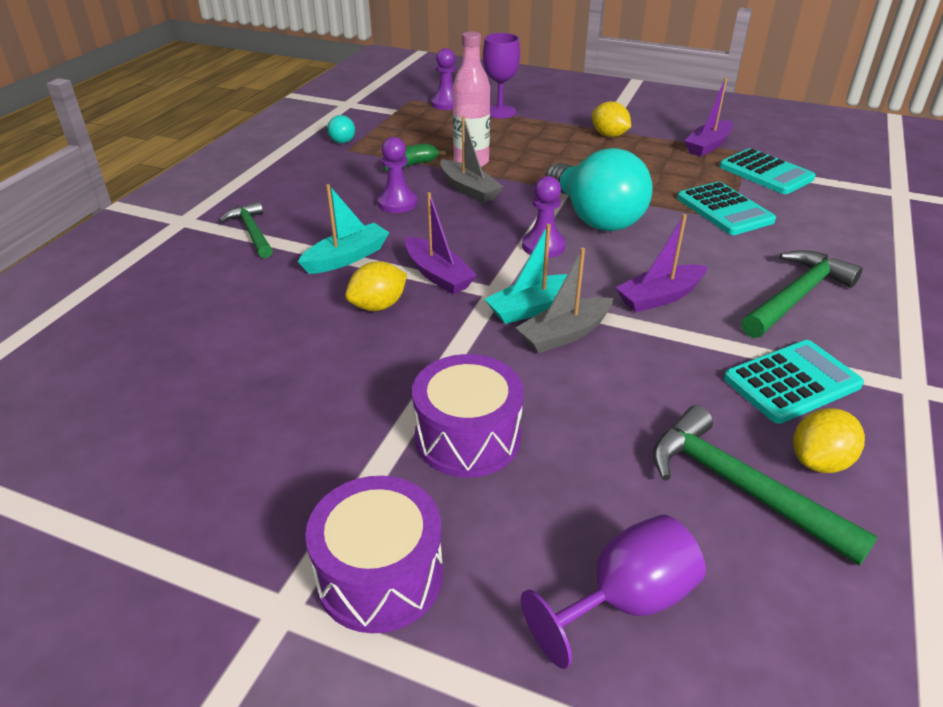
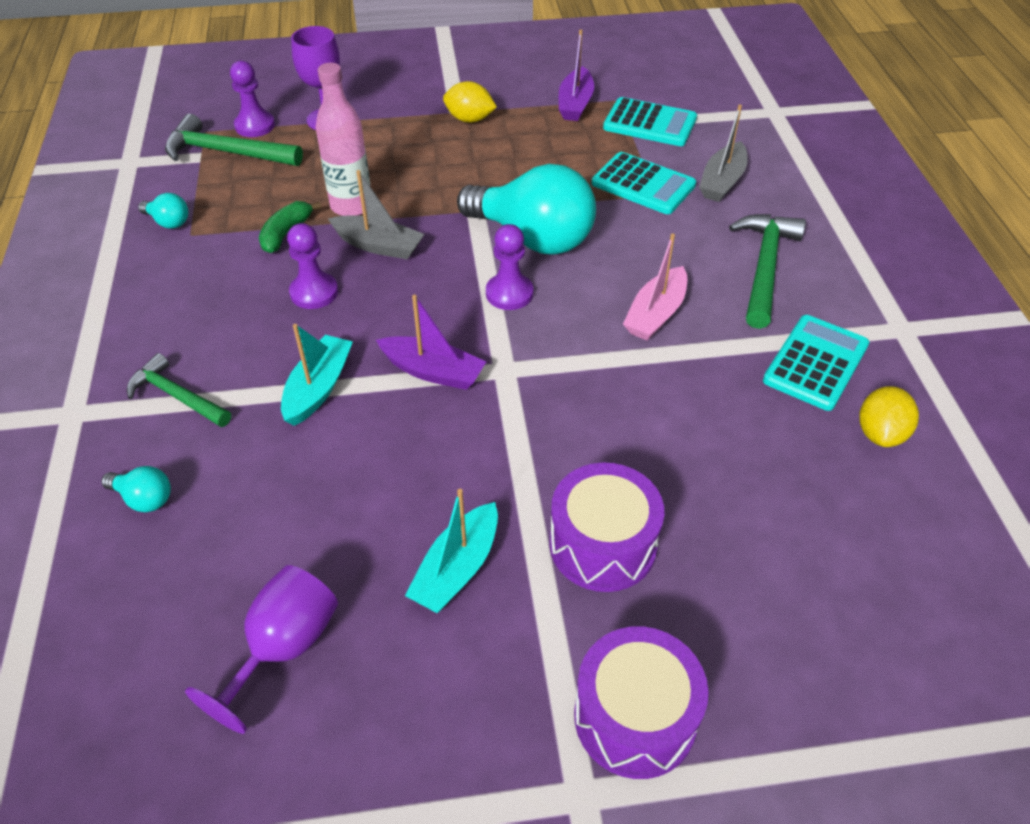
camera: 30 degrees left, 10 degrees up
yellow lemon [345,262,407,311] -> none
turquoise boat [485,224,583,324] -> turquoise boat moved to [405,489,498,613]
grey boat [516,248,613,353] -> grey boat moved to [699,104,748,202]
purple goblet [521,514,706,669] -> purple goblet moved to [185,565,338,734]
purple boat [615,214,707,312] -> pink boat [623,234,687,341]
green hammer [653,405,878,565] -> green hammer moved to [165,114,303,166]
none -> turquoise light bulb [101,466,171,512]

